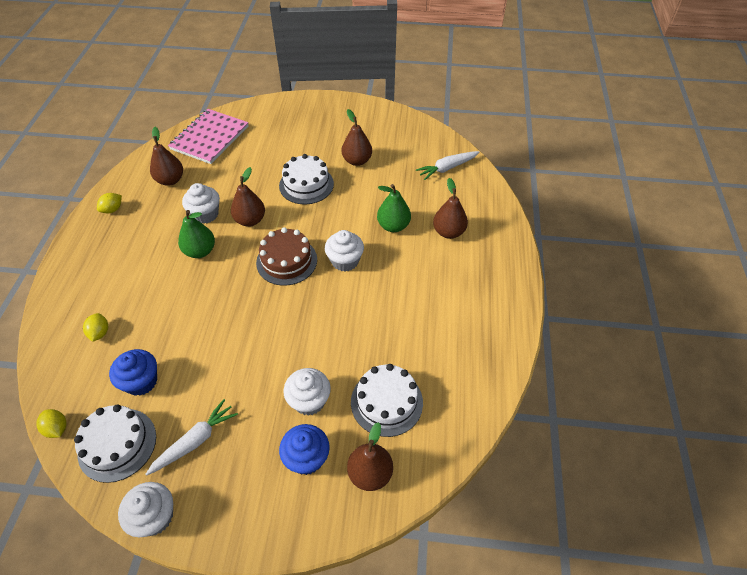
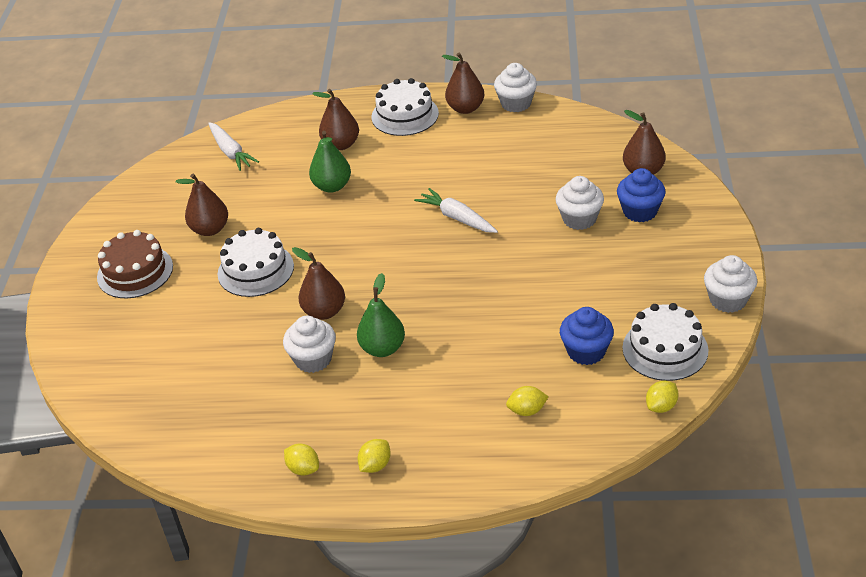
camera: 90 degrees left, 10 degrees down
white carrot [145,399,238,476] -> white carrot moved to [414,188,498,233]
brown pear [150,127,183,186] -> brown pear moved to [442,52,484,114]
pink notebook [168,109,249,164] -> none
brown cake [256,227,317,286] -> brown cake moved to [97,230,173,298]
white cupcake [325,230,364,272] -> white cupcake moved to [494,63,537,112]
white cake [351,364,423,437] -> white cake moved to [372,78,439,136]
none -> yellow lemon [358,439,391,473]

